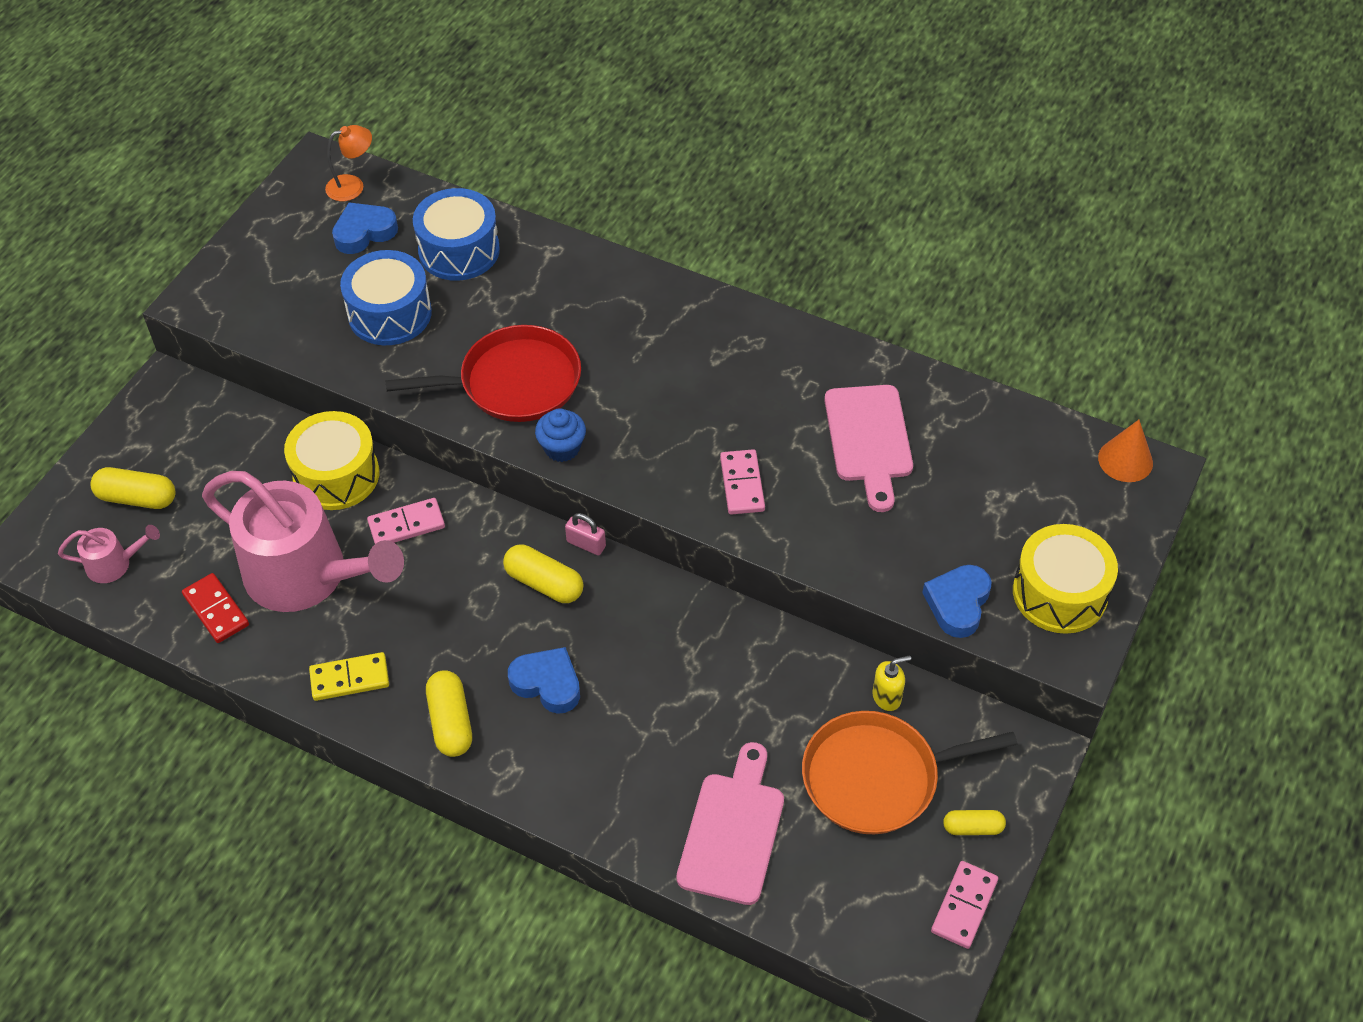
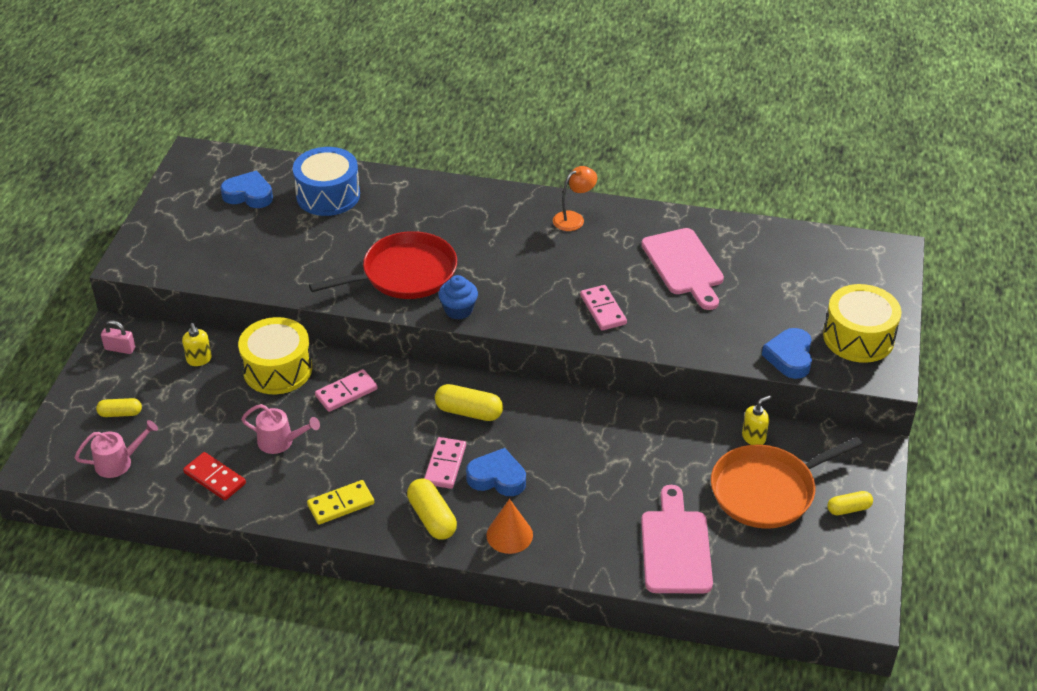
camera: 15 degrees left, 10 degrees down
yellow capsule [91,467,175,509] -> yellow capsule [96,398,142,417], size x0.63
pink watering can [202,471,404,612] -> pink watering can [241,404,320,454], size x0.43
orange lamp [325,125,372,201] -> orange lamp moved to [553,166,597,231]
blue heart [332,202,398,254] -> blue heart turned 60 degrees clockwise [220,171,273,208]
blue drum [340,250,432,345] -> none
pink padlock [565,513,606,555] -> pink padlock moved to [101,320,135,354]
pink domino [931,861,998,949] -> pink domino moved to [424,437,466,489]
orange cone [1098,420,1153,482] -> orange cone moved to [486,499,533,554]
none -> yellow soap dispenser [182,323,212,366]

